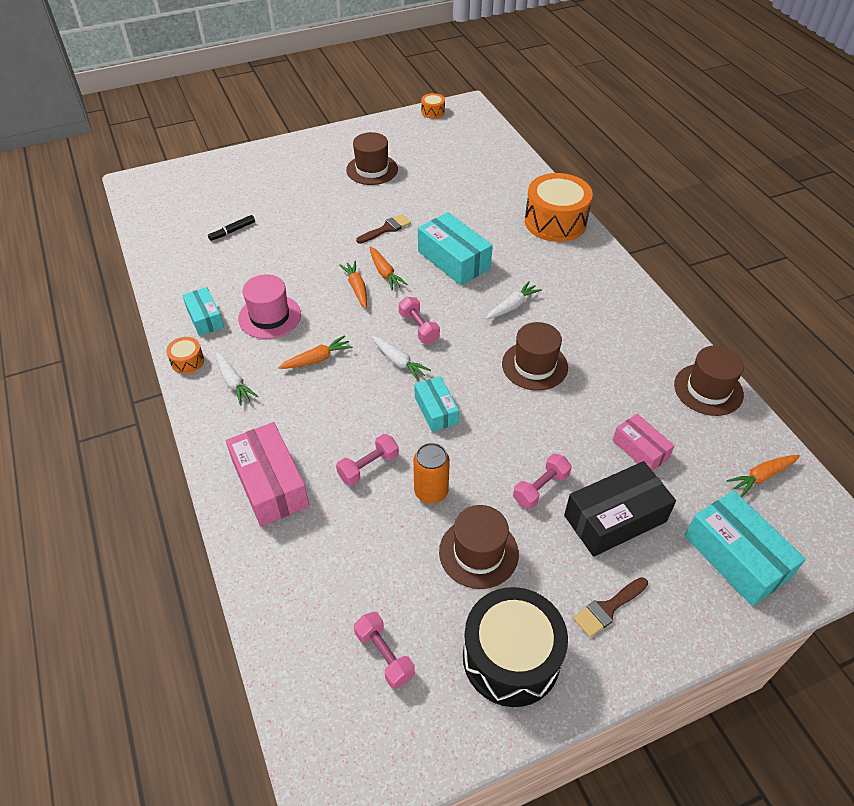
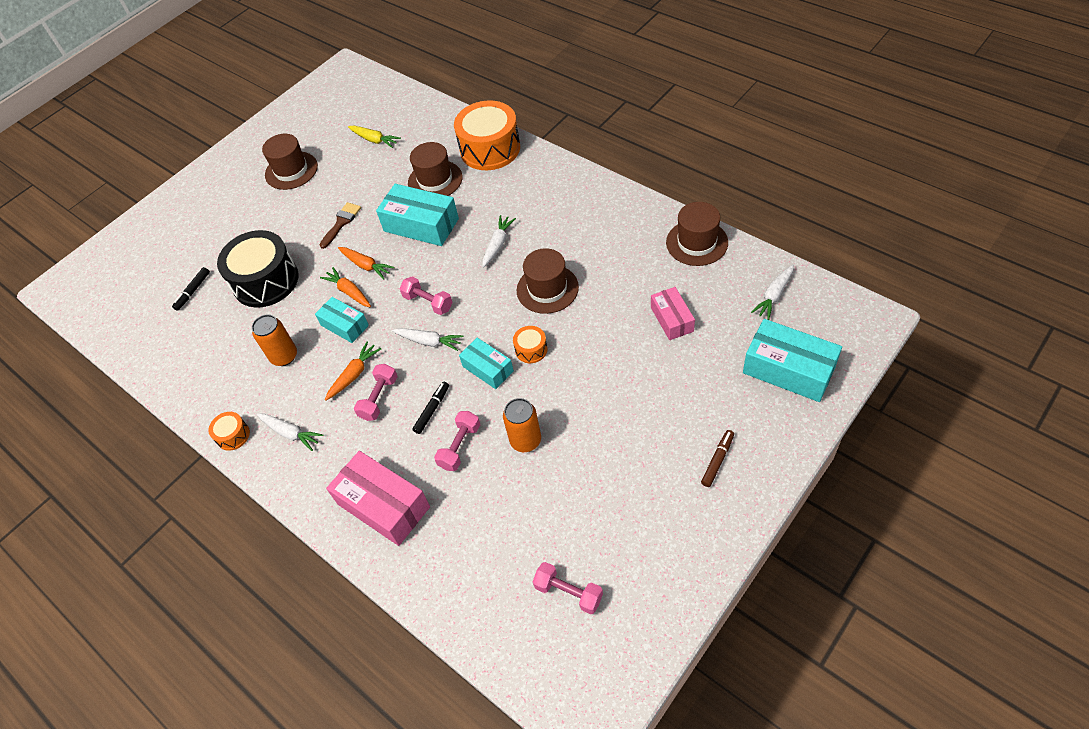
camera: 20 degrees left, 5 degrees up
turquoise box [182,287,224,336] -> turquoise box moved to [315,297,369,343]
pink hat [238,274,301,339] -> orange can [252,314,297,366]
orange drum [421,93,445,119] -> orange drum moved to [513,326,547,363]
brown hat [439,505,519,589] -> brown hat moved to [408,142,463,196]
black drum [463,587,568,707] -> black drum moved to [217,230,299,307]
pink dumbbell [513,454,572,509] -> pink dumbbell moved to [354,364,397,421]
black box [564,461,676,557] -> none
brown brush [573,577,648,637] -> brown marker [701,430,734,487]
pink box [613,414,675,471] -> pink box turned 45 degrees clockwise [651,287,695,340]
orange carrot [727,455,800,497] -> white carrot [751,264,794,320]
none -> yellow carrot [348,126,401,148]
none -> black marker [412,382,449,434]

